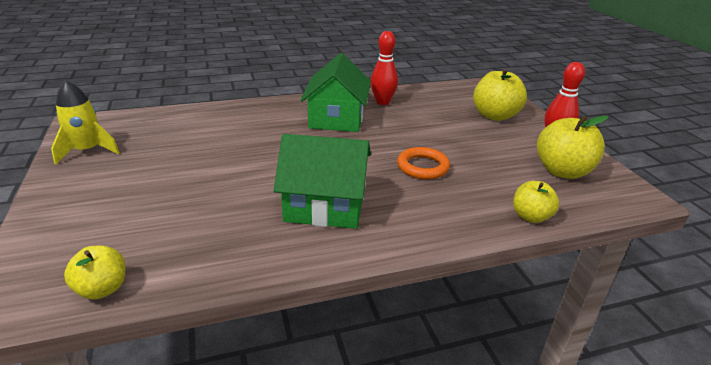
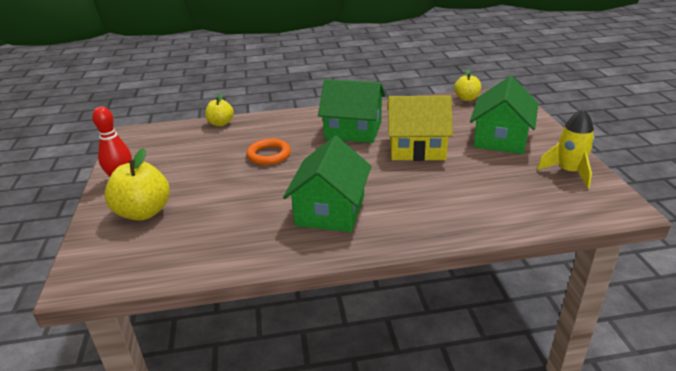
camera: 170 degrees left, 0 degrees up
red bowling pin [371,31,398,105] -> none
yellow apple [537,116,608,179] -> none
none -> yellow house [387,95,453,161]
none -> green house [470,76,538,154]

